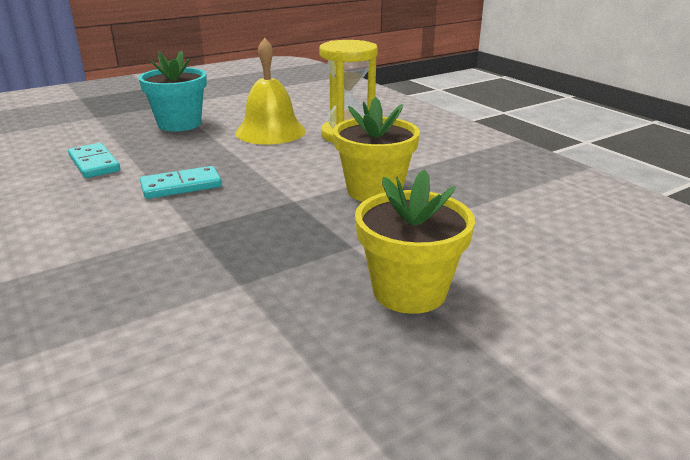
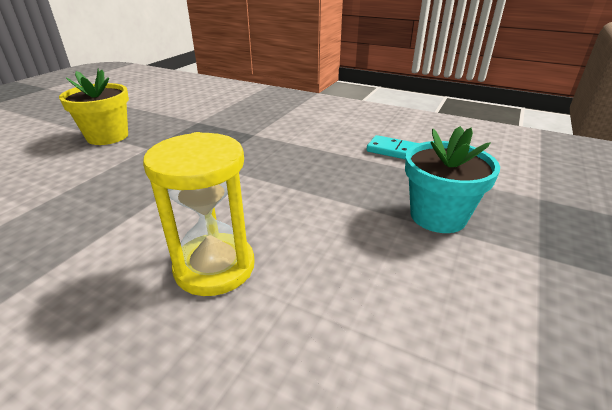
camera: 150 degrees right, 5 degrees up
turquoise domino [140,166,222,199] -> none
yellow bell [235,38,306,144] -> none
yellow flower pot [333,97,420,202] -> none

